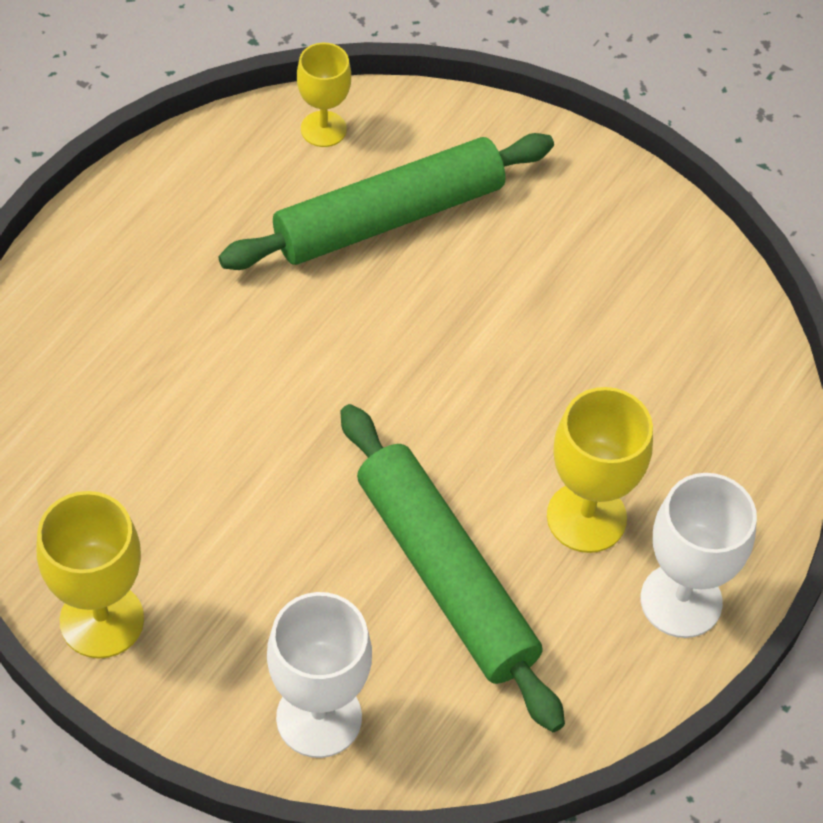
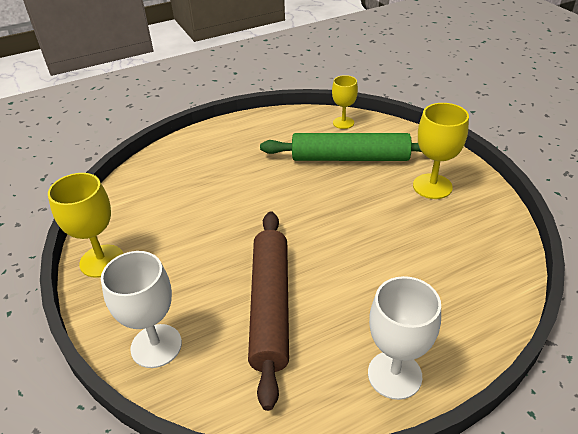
camera: 35 degrees right, 15 degrees down
green rolling pin [340,404,565,732] -> brown rolling pin [248,211,289,411]
yellow goblet [547,387,653,553] -> yellow goblet moved to [413,103,469,199]

